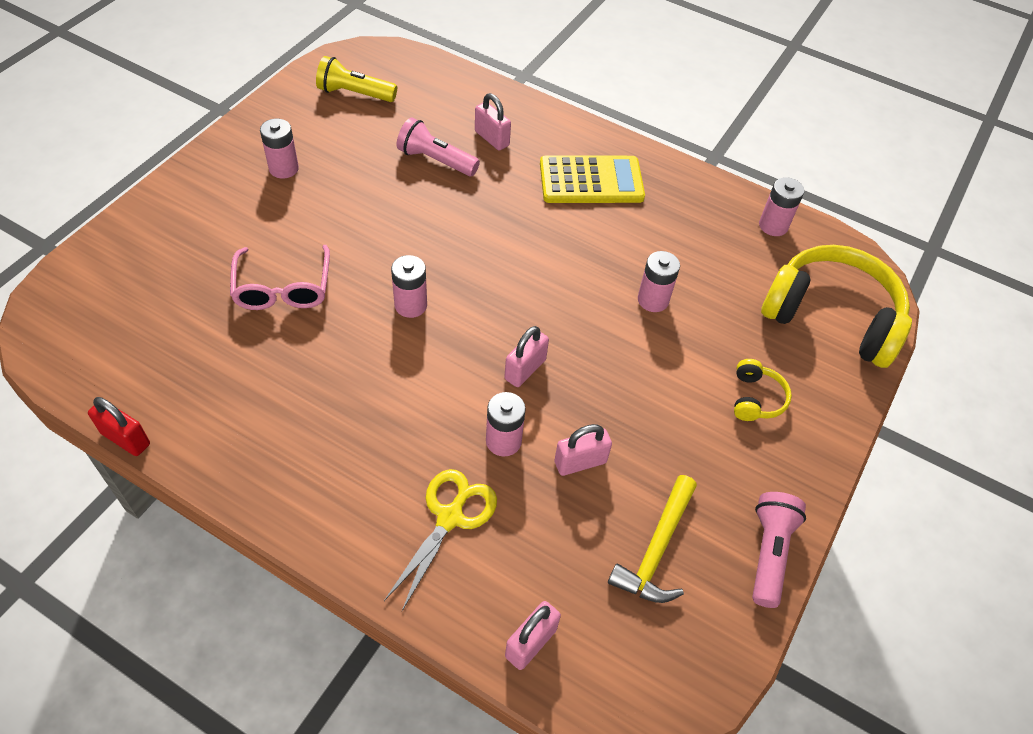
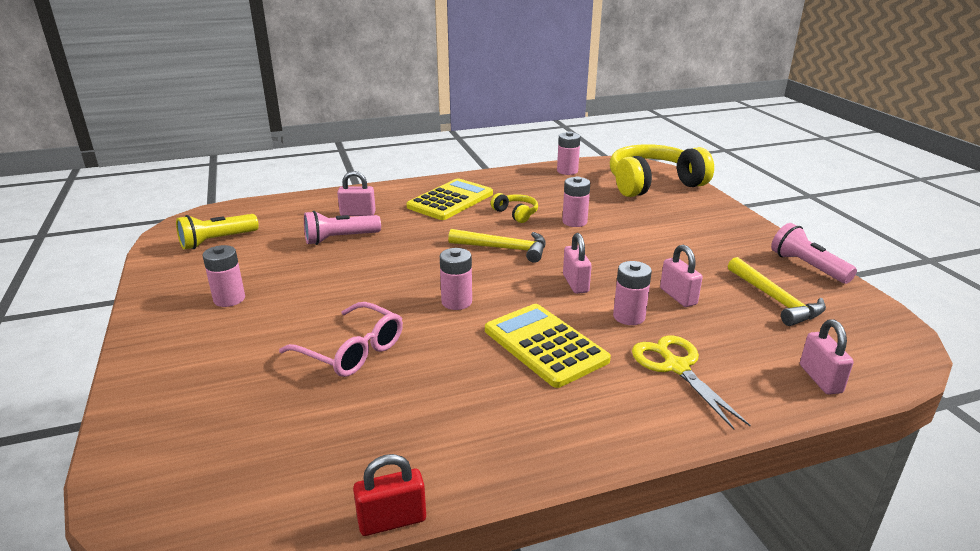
camera: 45 degrees left, 25 degrees down
pink padlock [554,424,612,476] -> pink padlock turned 45 degrees counterclockwise [660,245,703,307]
yellow headphones [734,359,792,421] -> yellow headphones moved to [491,193,538,223]
none -> yellow hammer [448,229,545,263]
none -> yellow calculator [485,304,611,388]

